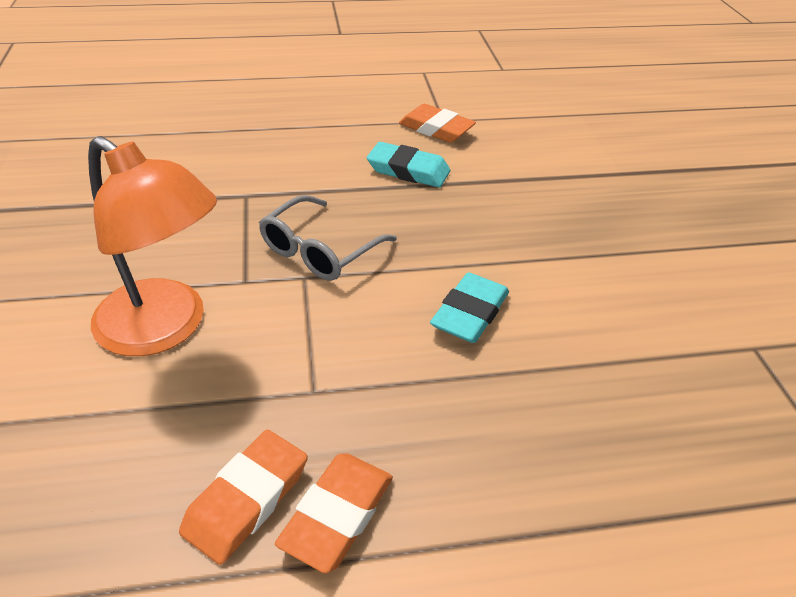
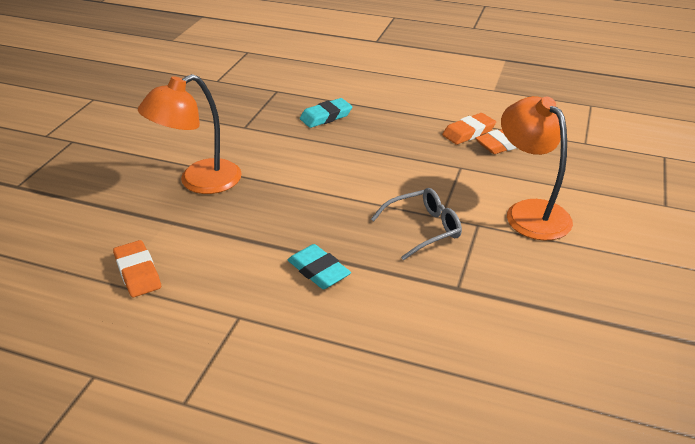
camera: 150 degrees left, 5 degrees down
orange eraser [399,104,476,143] -> orange eraser moved to [113,240,161,297]
turquoise eraser [430,272,509,343] -> turquoise eraser moved to [300,98,352,128]
none -> orange lamp [138,74,242,194]

